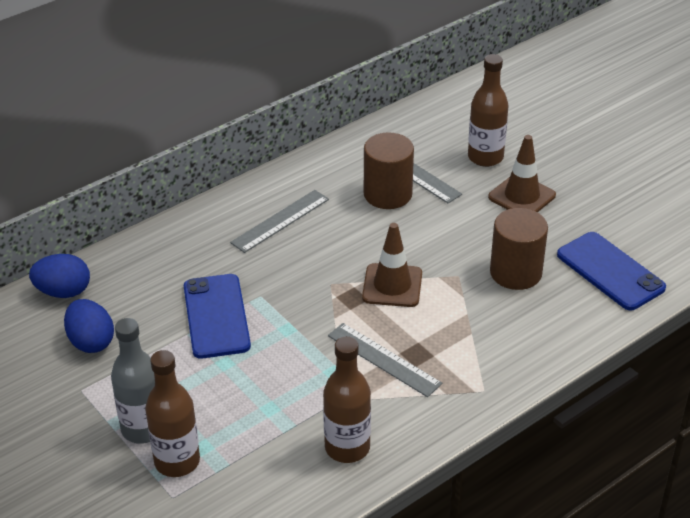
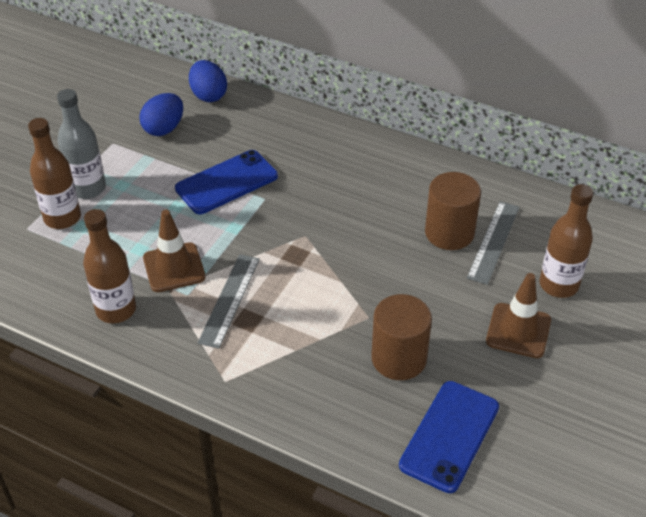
camera: 65 degrees right, 5 degrees up
grey ruler [230,190,329,253] -> none
brown traffic cone [362,223,422,307] -> brown traffic cone moved to [143,210,206,292]

